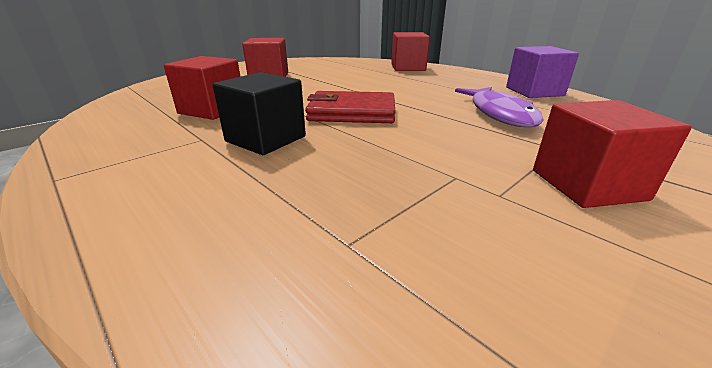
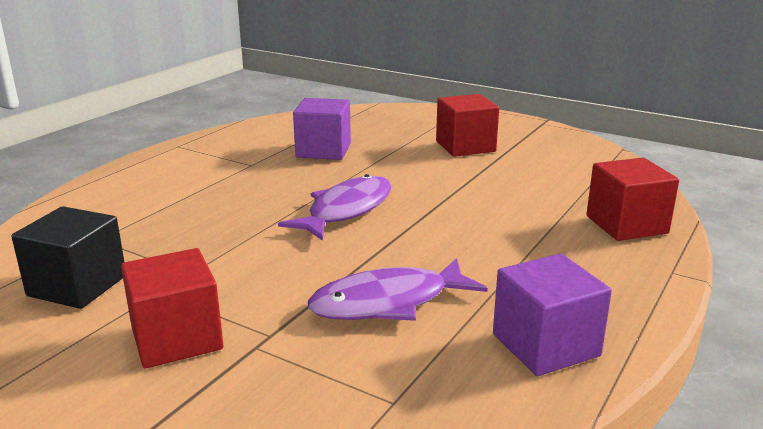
camera: 75 degrees right, 5 degrees down
red cube [164,56,240,120] -> purple cube [293,98,351,160]
black cube [213,72,306,155] -> black cube moved to [11,206,124,309]
red wallet [305,91,395,123] -> purple fish [278,174,392,241]

